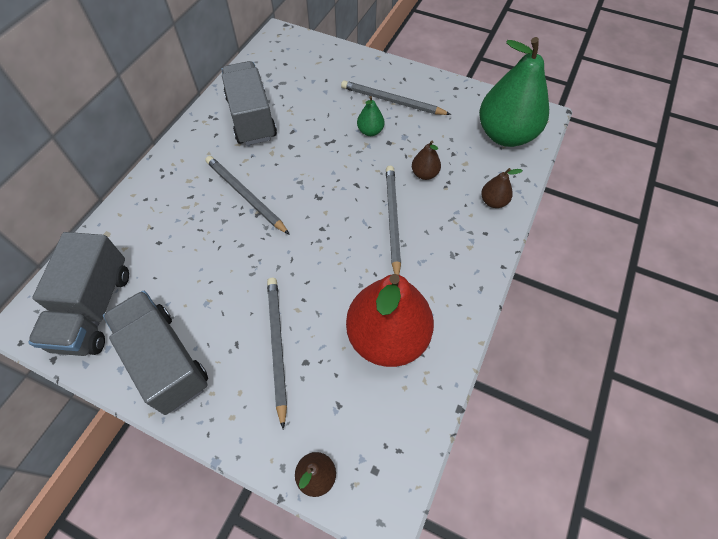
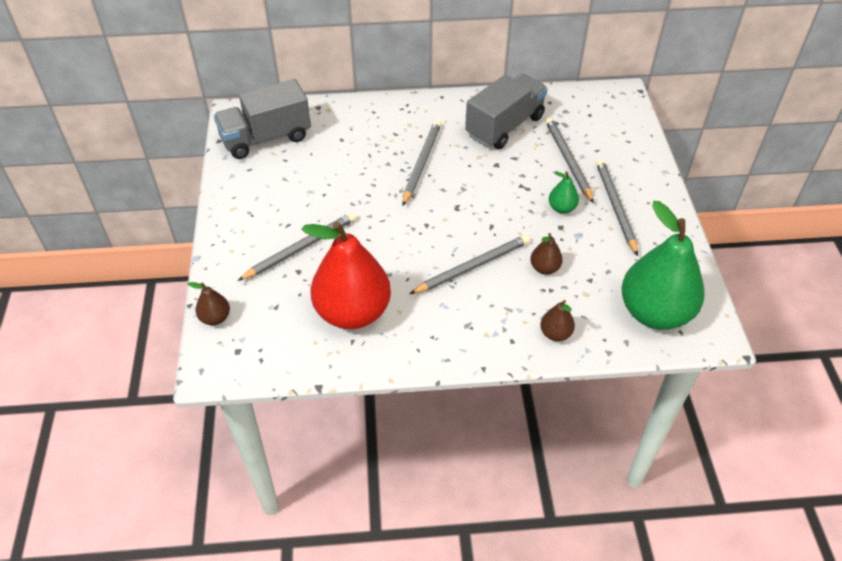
camera: 60 degrees right, 10 degrees down
grey truck [103,291,208,415] -> none
none -> grey pencil [546,117,594,203]

